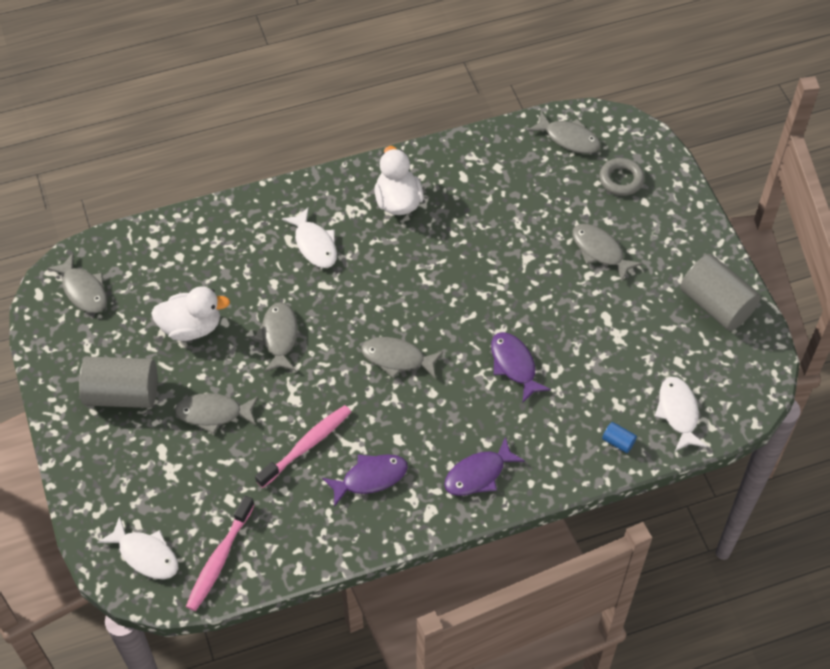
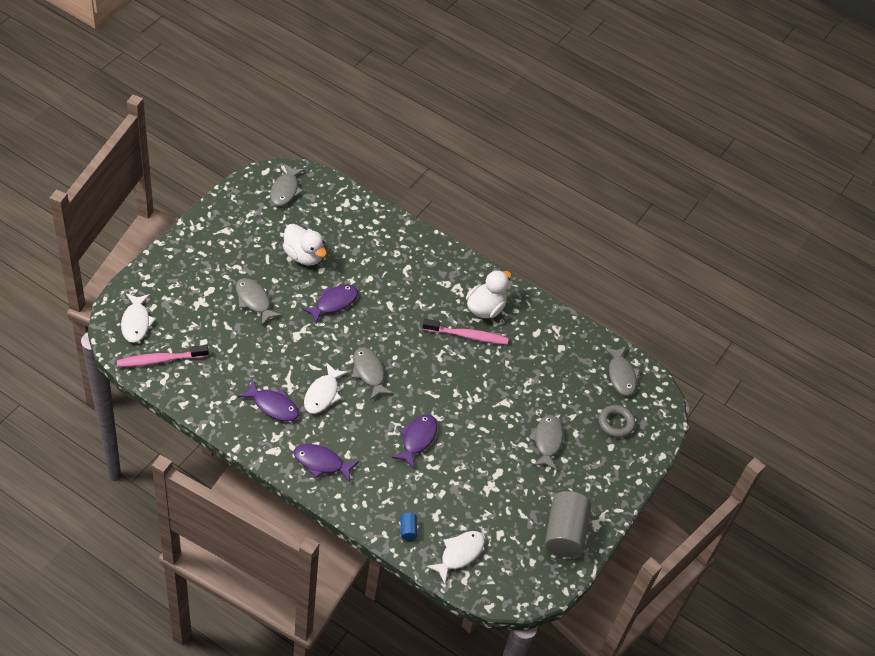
camera: 45 degrees right, 5 degrees down
grey cylinder [79,357,157,408] -> none
grey fish [254,302,298,372] -> purple fish [302,285,358,323]
pink toothbrush [255,405,351,488] -> pink toothbrush moved to [422,319,509,345]
white fish [282,207,337,268] -> white fish moved to [304,362,348,414]

